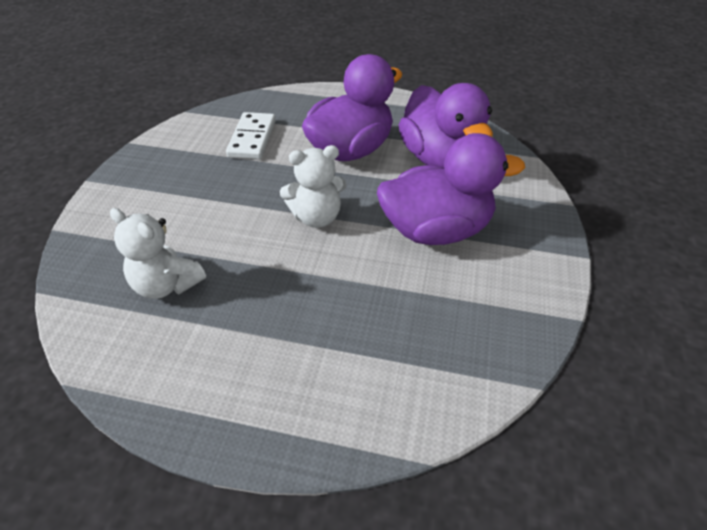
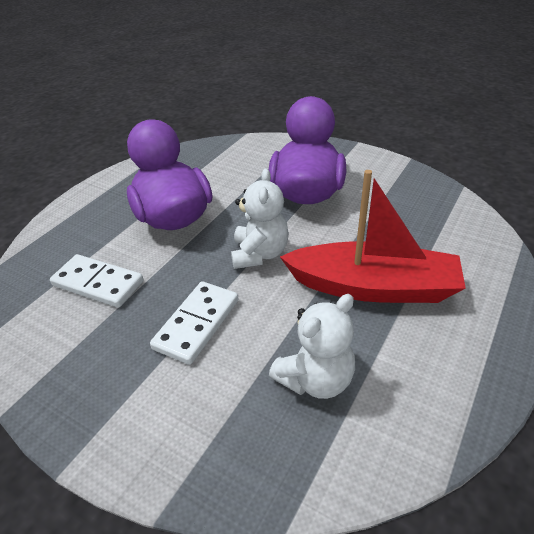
camera: 70 degrees left, 5 degrees down
purple duck [399,83,493,168] -> none
none -> white domino [150,281,239,365]
none -> red boat [280,170,466,303]

